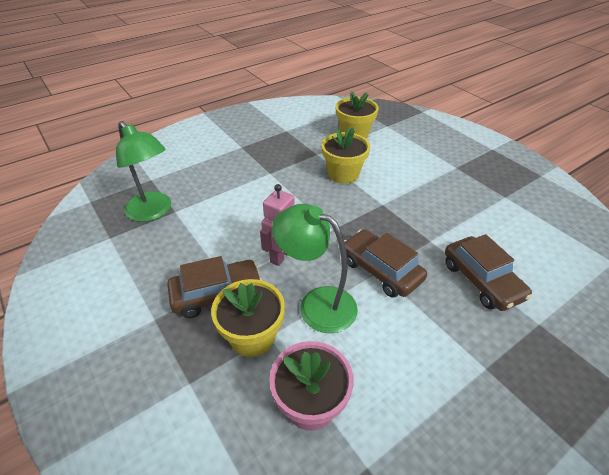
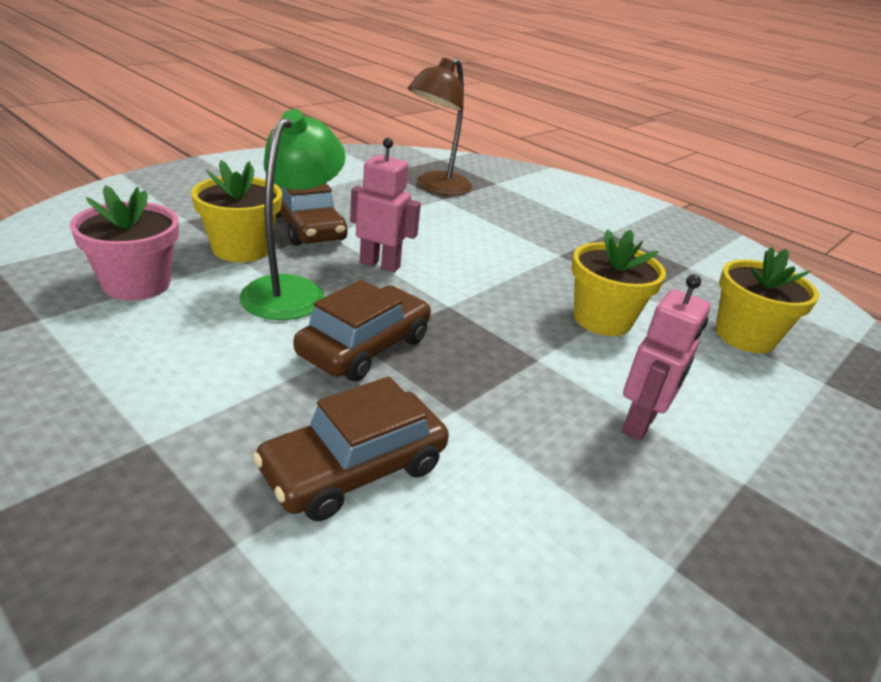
camera: 75 degrees right, 10 degrees down
green lamp [116,121,171,222] -> brown lamp [408,58,473,196]
none -> pink robot [622,274,711,441]

